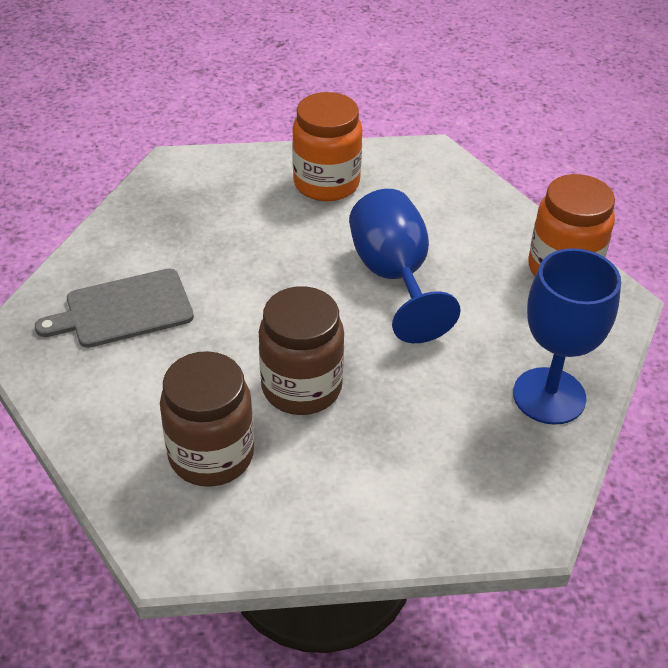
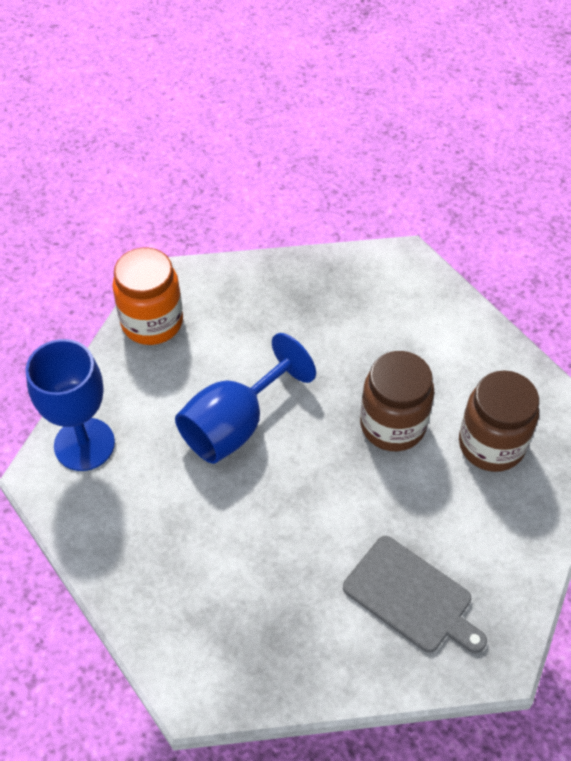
camera: 120 degrees left, 10 degrees up
orange jar [292,92,362,202] -> none
blue goblet [513,248,621,425] -> blue goblet moved to [25,339,115,471]

